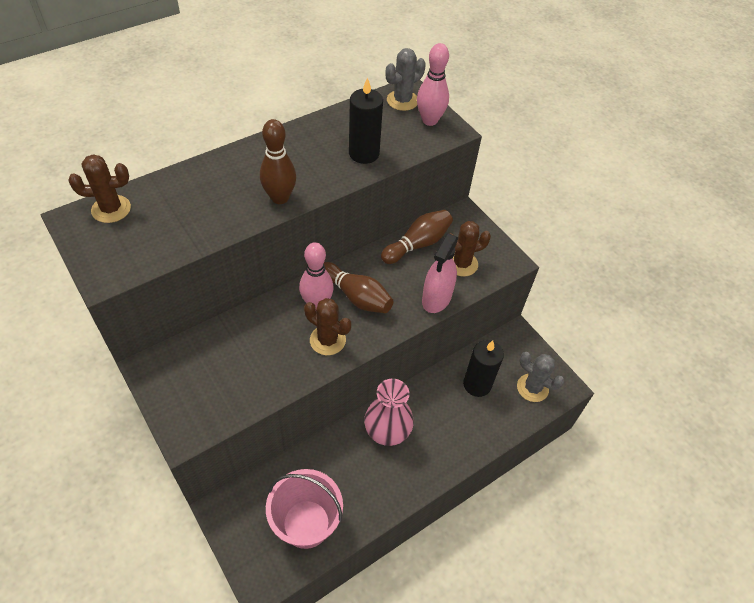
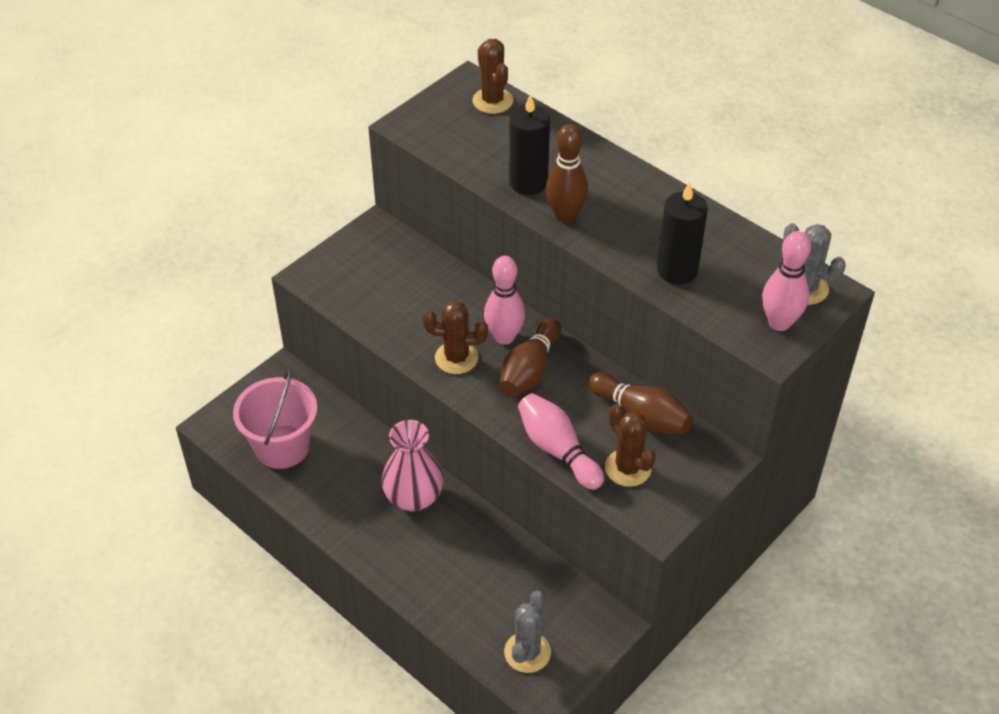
camera: 80 degrees right, 5 degrees down
brown cactus [304,298,351,355] -> brown cactus turned 75 degrees clockwise [423,301,488,374]
pink spray bottle [422,234,459,313] -> pink bowling pin [518,393,604,490]
black candle [463,340,504,397] -> black candle moved to [509,94,550,195]

